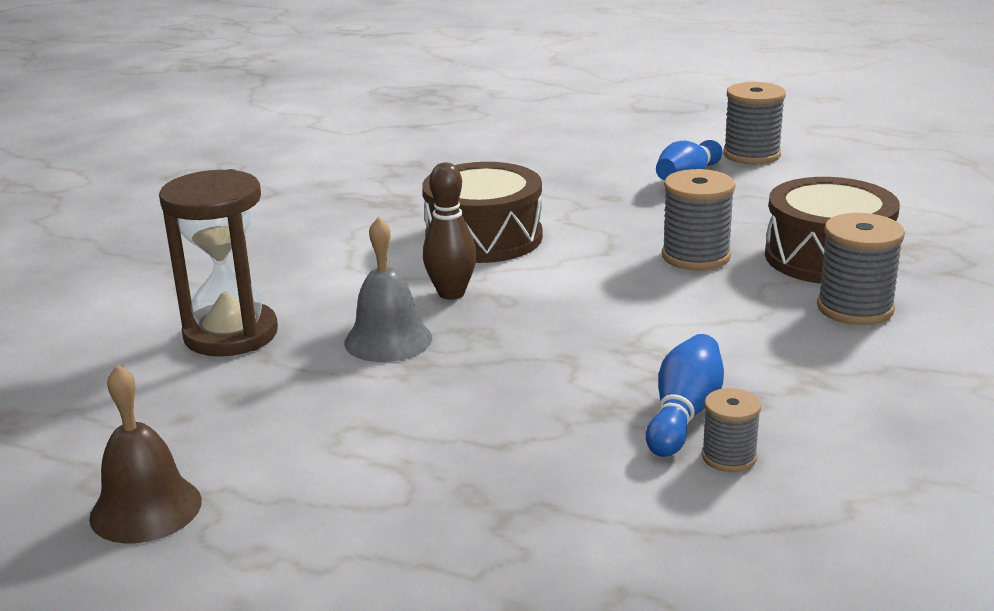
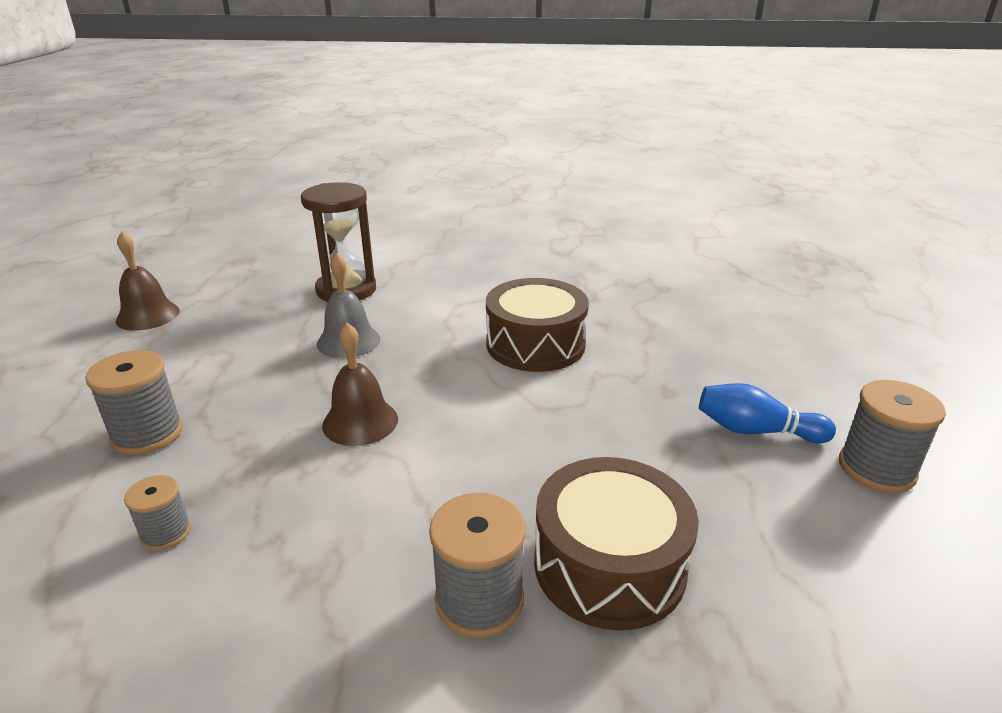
camera: 70 degrees right, 5 degrees up
brown bowling pin [423,162,477,300] -> none
blue bowling pin [646,334,724,457] -> none
grey spool [662,169,735,270] -> grey spool moved to [85,350,183,455]
none -> brown bell [322,323,398,446]

